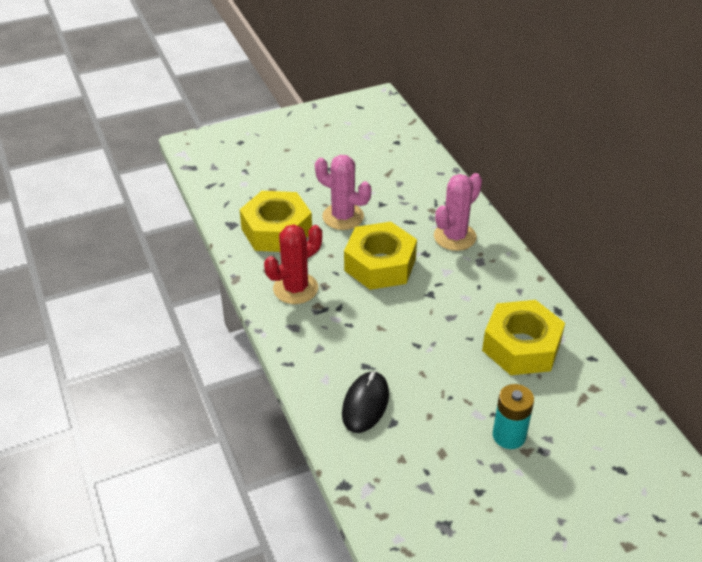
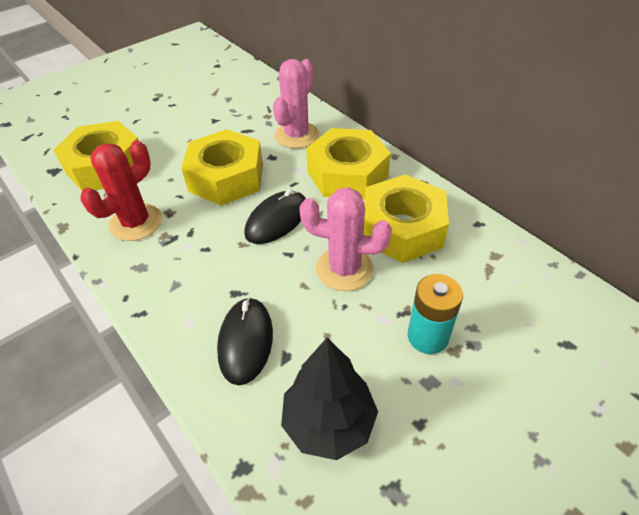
camera: 15 degrees left, 5 degrees up
pink cactus [315,155,371,230] -> pink cactus moved to [299,187,392,291]
none -> black mouse [244,189,306,244]
none -> black tree [281,338,378,460]
none -> yellow nut [306,128,391,200]

